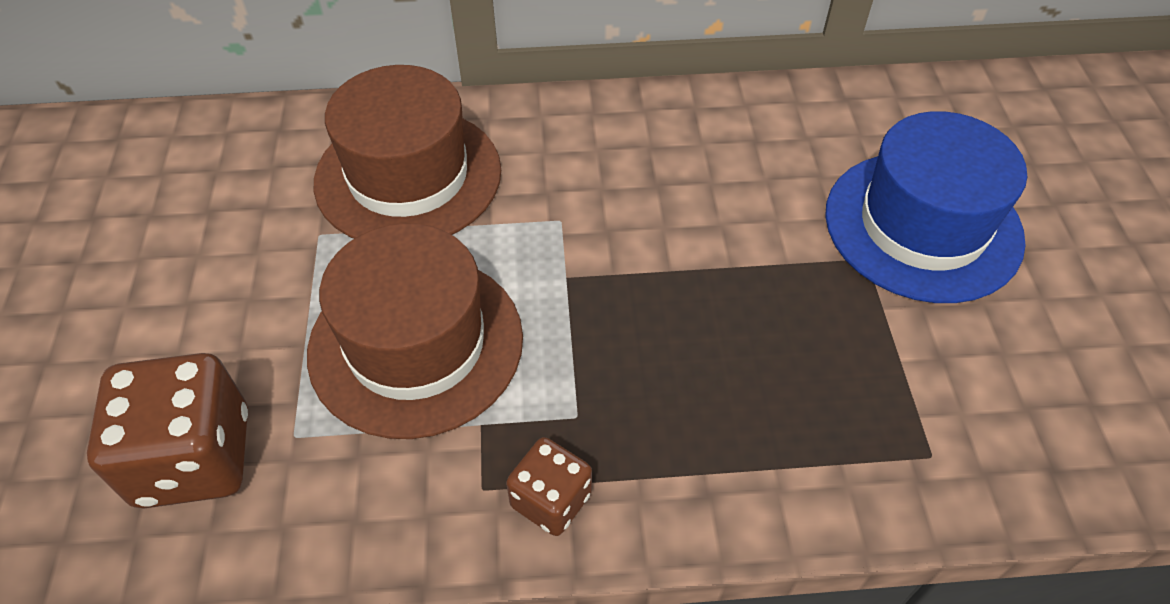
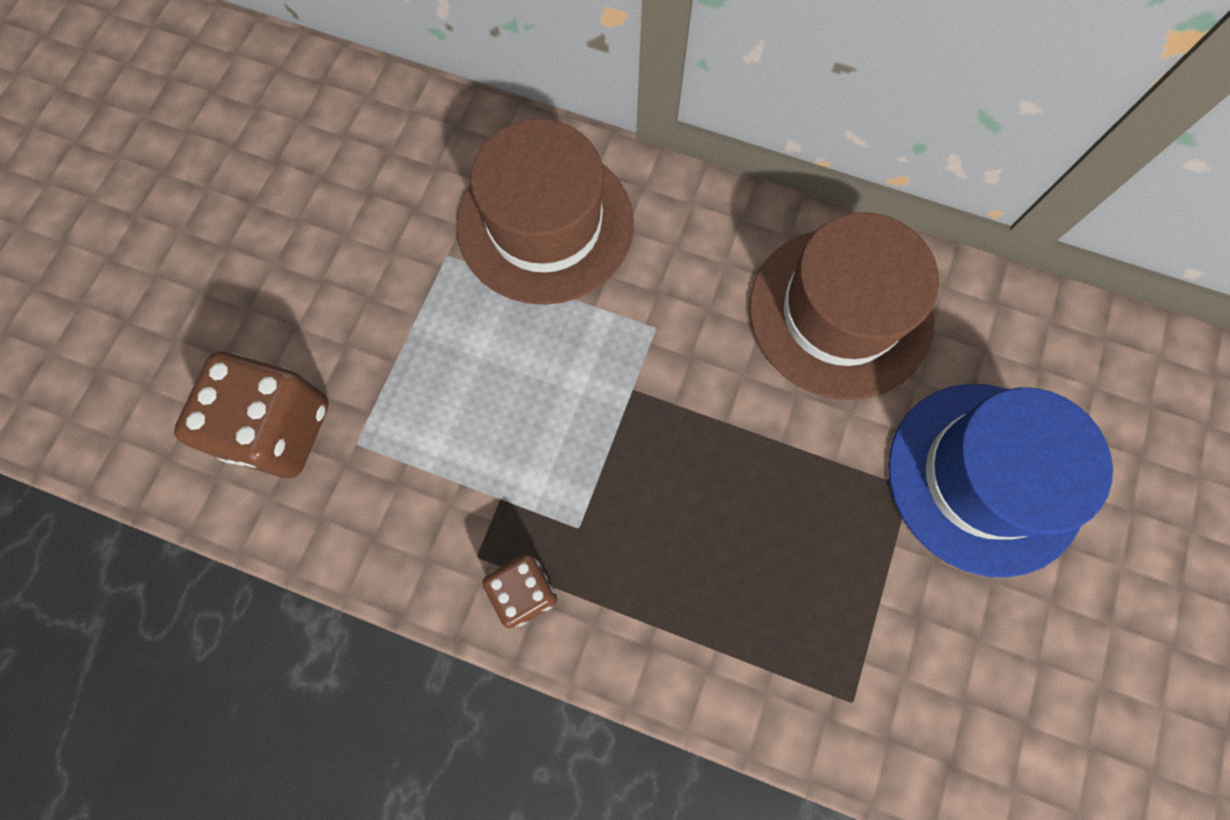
camera: 25 degrees right, 20 degrees up
brown hat [307,223,523,439] -> brown hat moved to [749,212,939,400]

